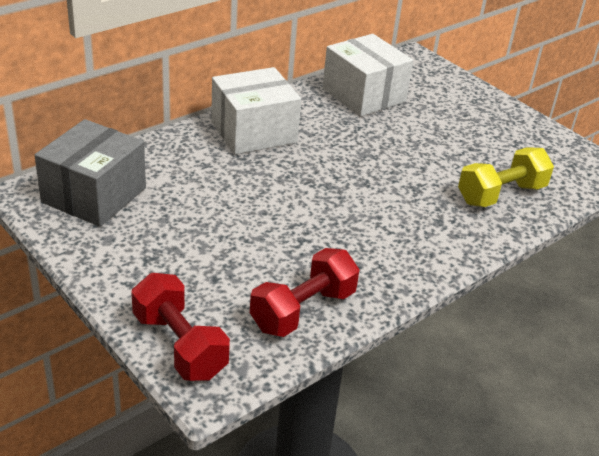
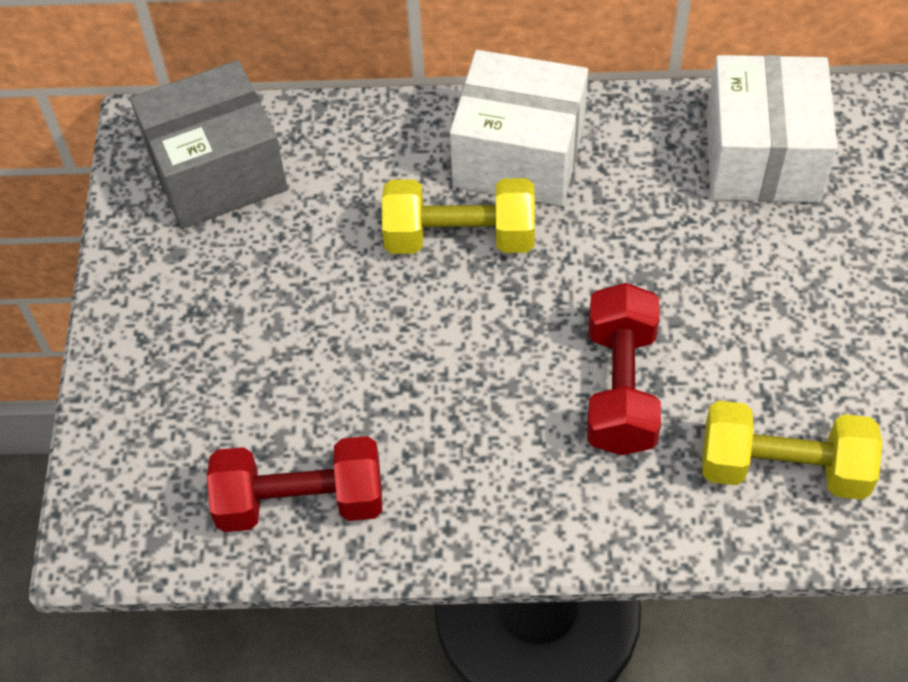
camera: 45 degrees right, 20 degrees up
red dumbbell [131,273,230,381] -> red dumbbell moved to [587,283,661,455]
none -> yellow dumbbell [382,178,535,254]

